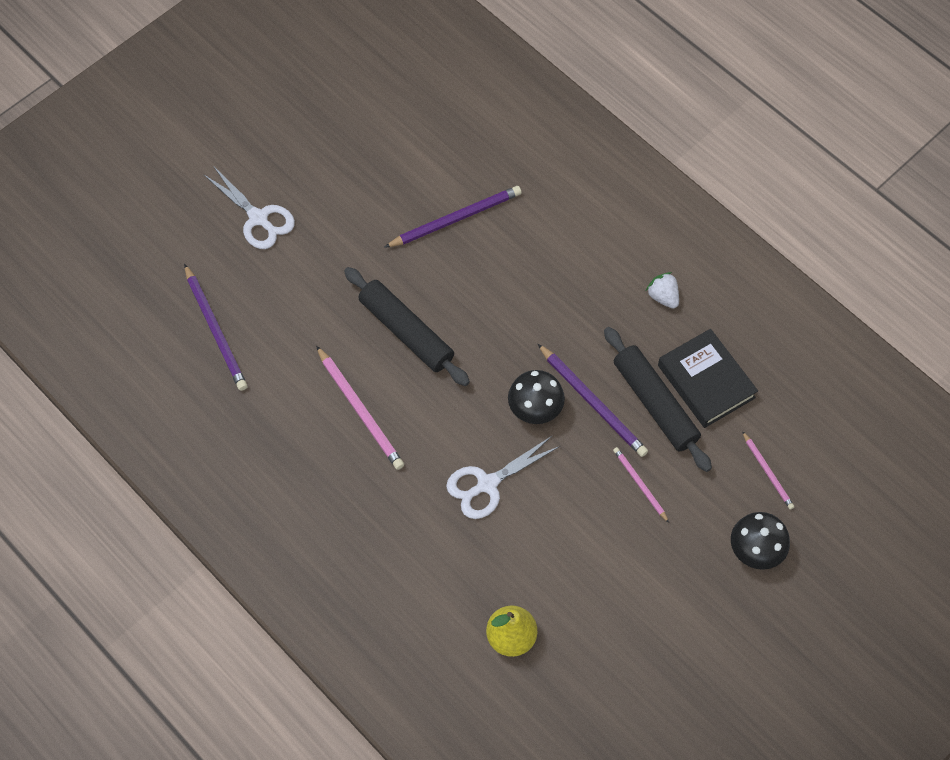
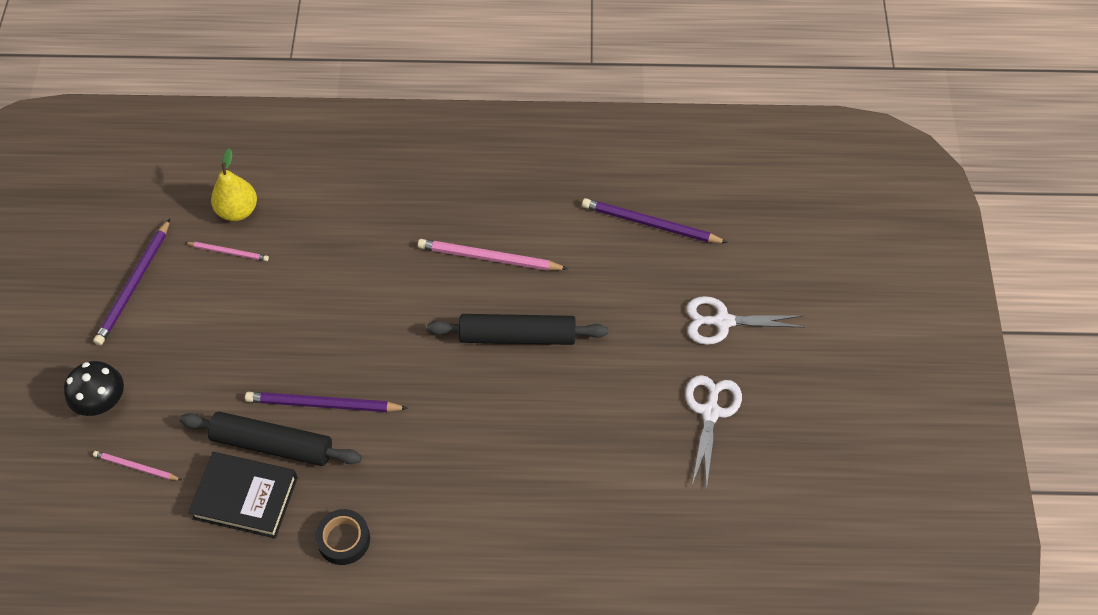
camera: 135 degrees right, 5 degrees down
purple pencil [384,186,522,248] -> purple pencil moved to [93,219,170,345]
white scissors [446,436,560,519] -> white scissors moved to [685,375,742,490]
black mushroom [508,370,565,424] -> none
pink pencil [613,447,669,523] -> pink pencil moved to [185,242,269,261]
white strawberry [646,272,679,308] -> black tape [315,509,370,565]

